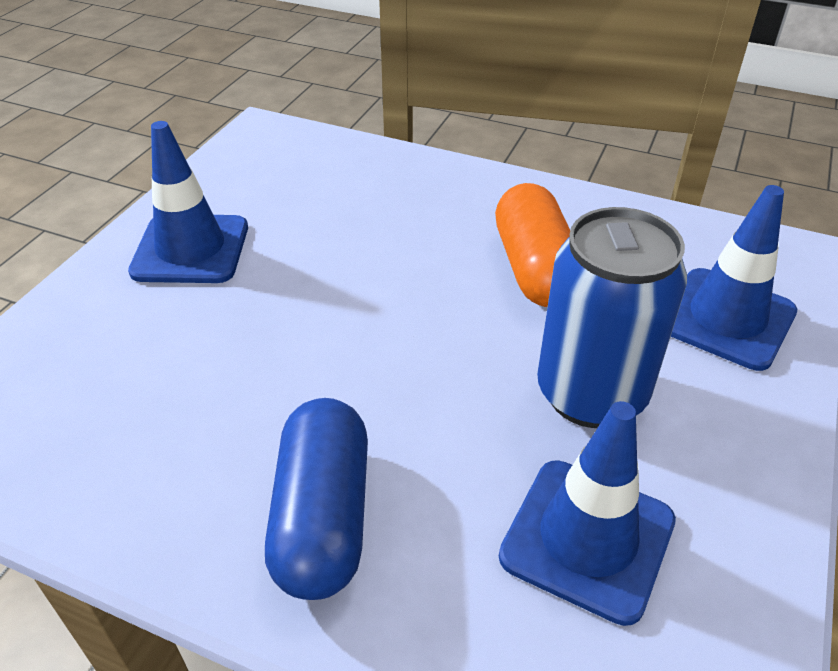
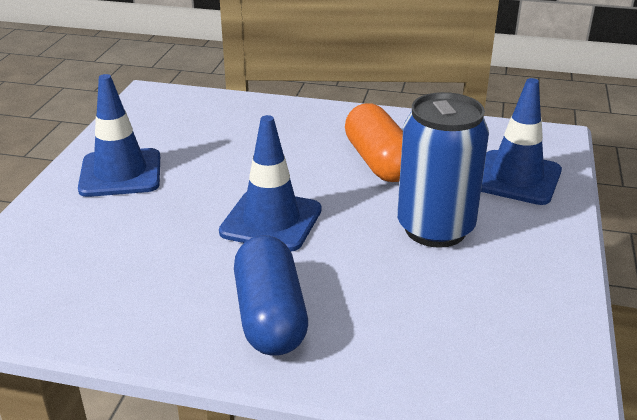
camera: 10 degrees left, 10 degrees down
blue traffic cone [499,401,676,626] -> blue traffic cone moved to [219,115,322,251]

